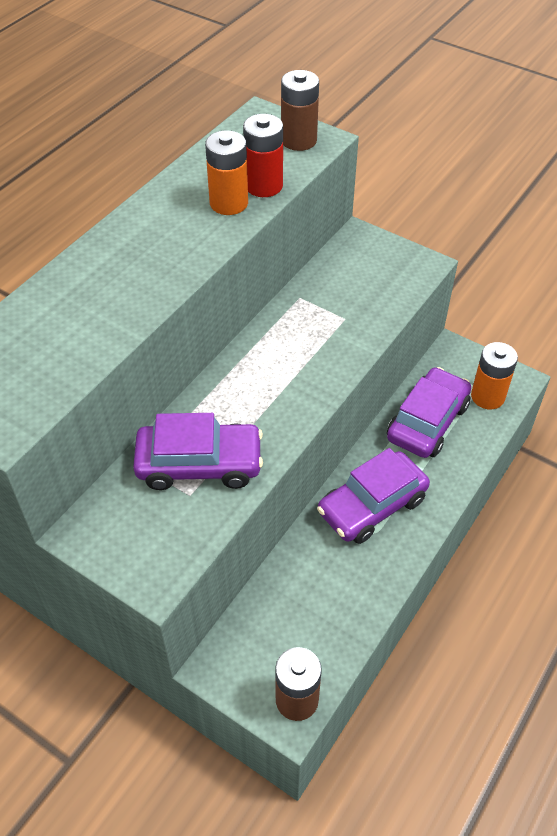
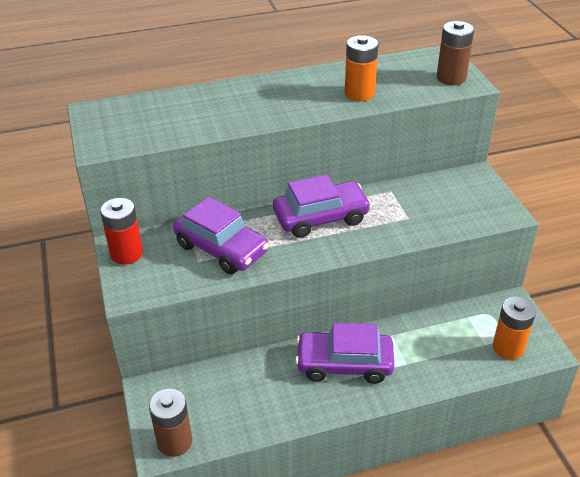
camera: 40 degrees right, 10 degrees down
red battery [243,114,283,197] -> red battery moved to [100,198,143,265]
purple car [387,367,471,458] -> purple car moved to [273,174,371,238]

